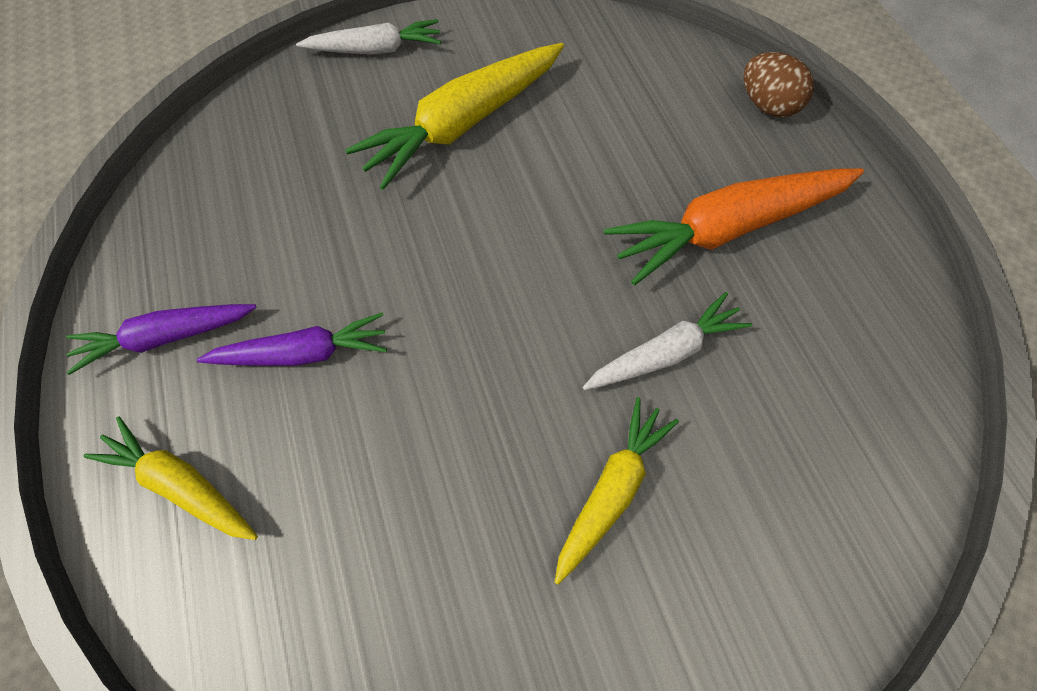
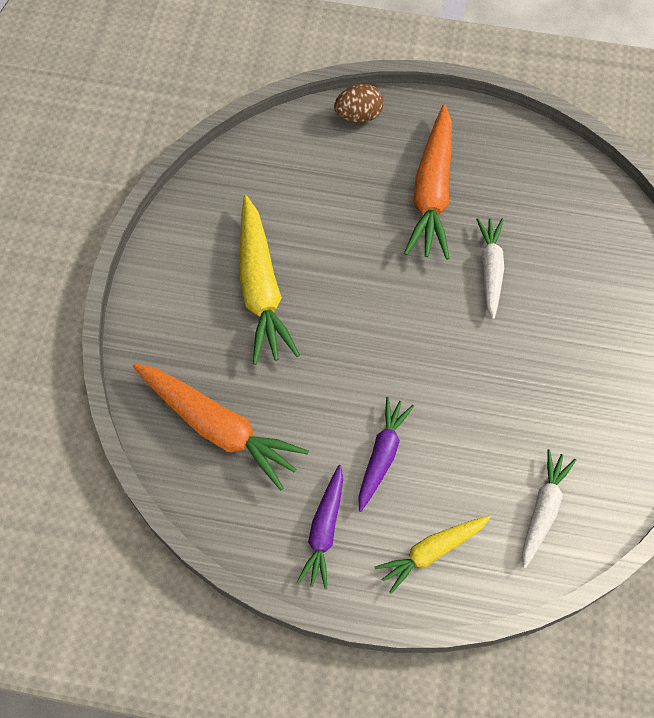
camera: 60 degrees left, 0 degrees up
white carrot [296,19,441,54] -> white carrot moved to [522,449,576,569]
yellow carrot [554,397,679,585] -> none
none -> orange carrot [133,364,309,491]

